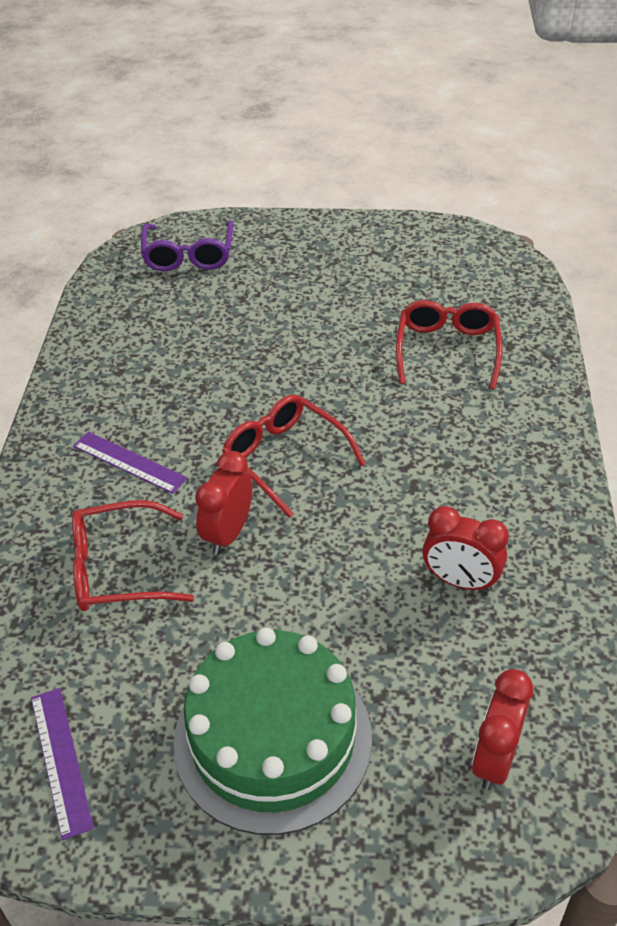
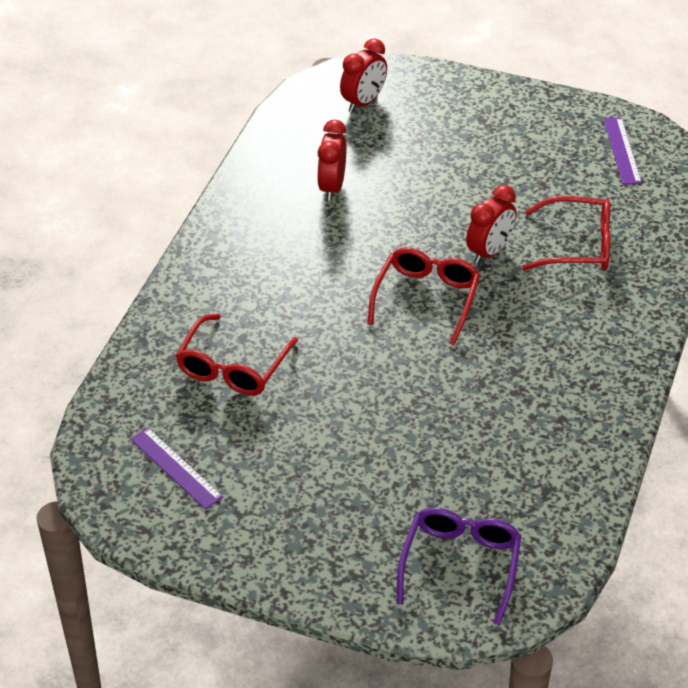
camera: 165 degrees left, 0 degrees up
purple ruler [73,432,187,494] -> purple ruler moved to [130,427,223,510]
green cake [174,627,372,835] -> none
red glasses [222,394,366,518] -> red glasses turned 135 degrees counterclockwise [367,247,480,345]
red clock [423,506,509,591] -> red clock turned 120 degrees counterclockwise [317,120,347,201]

